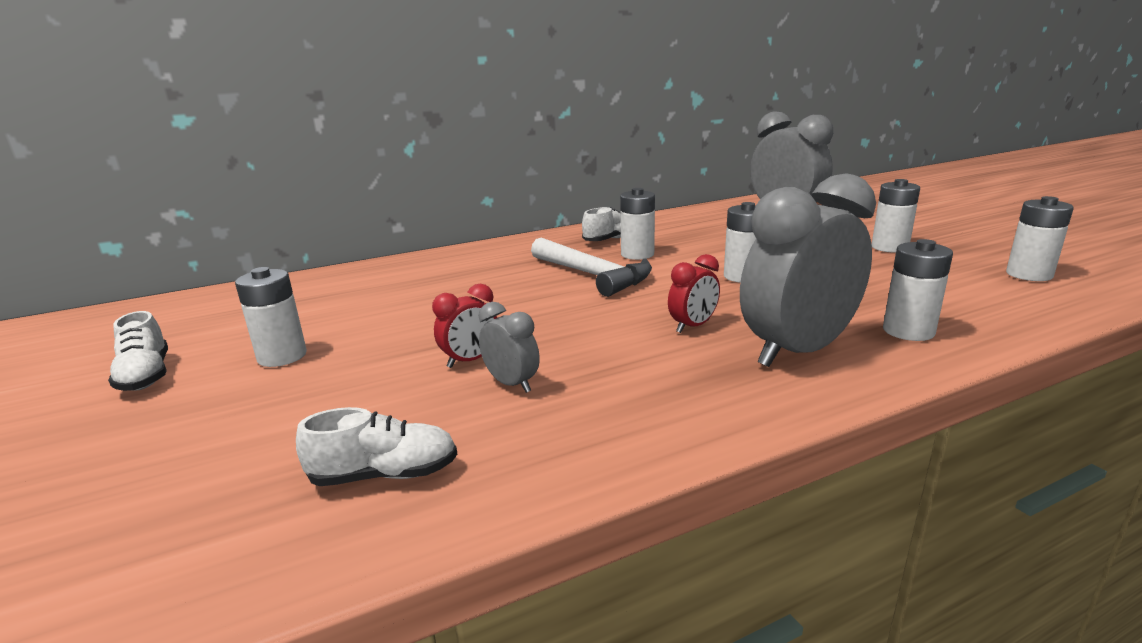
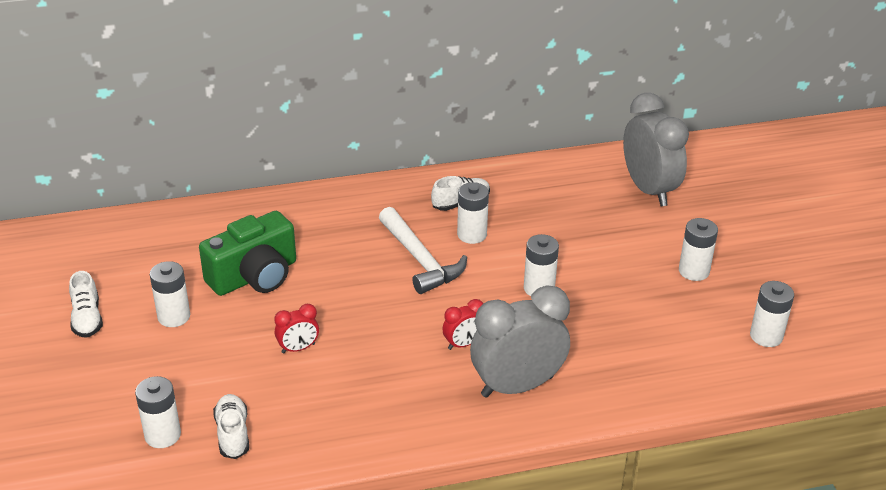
camera: 10 degrees right, 15 degrees up
white shoe [296,407,457,486] -> white shoe turned 105 degrees counterclockwise [213,394,249,459]
grey clock [479,302,540,393] -> none
white battery [883,239,953,341] -> white battery moved to [135,376,181,448]
none -> green camera [199,211,296,296]

